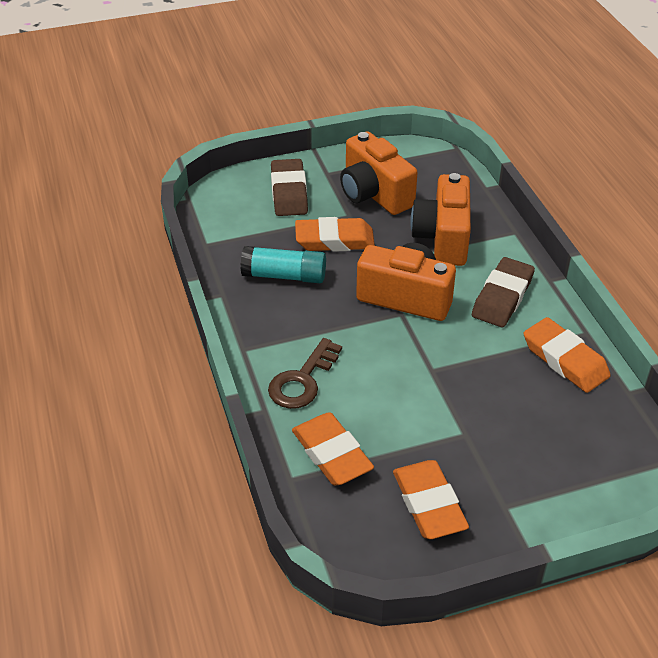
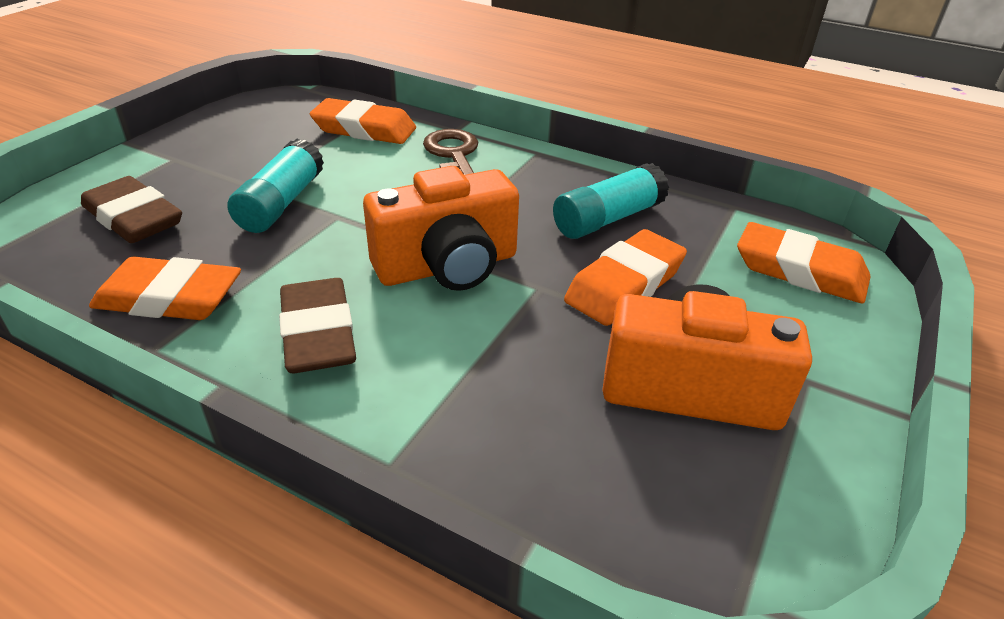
camera: 135 degrees right, 5 degrees down
brown eraser [271,159,308,216] -> brown eraser moved to [81,176,182,243]
orange eraser [393,460,469,539] -> orange eraser moved to [737,222,871,303]
orange camera [410,173,471,266] -> none
none -> turquoise glue stick [227,139,324,233]

